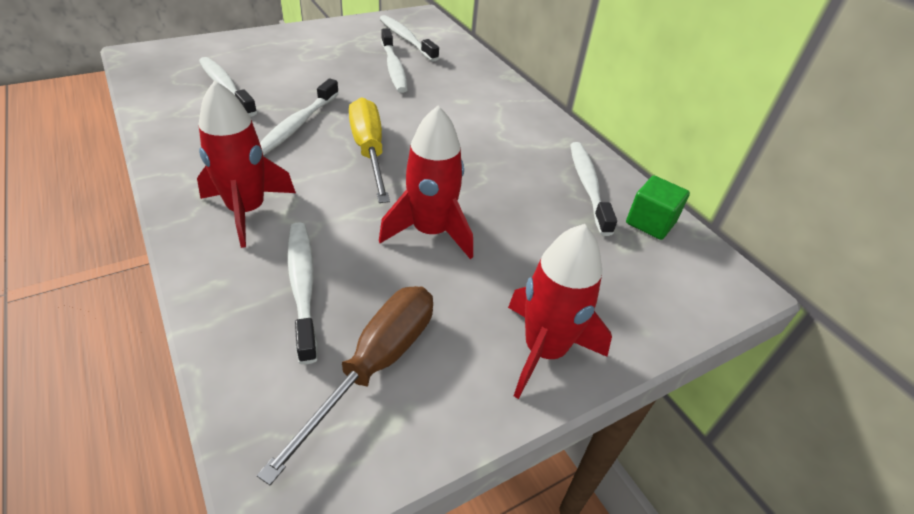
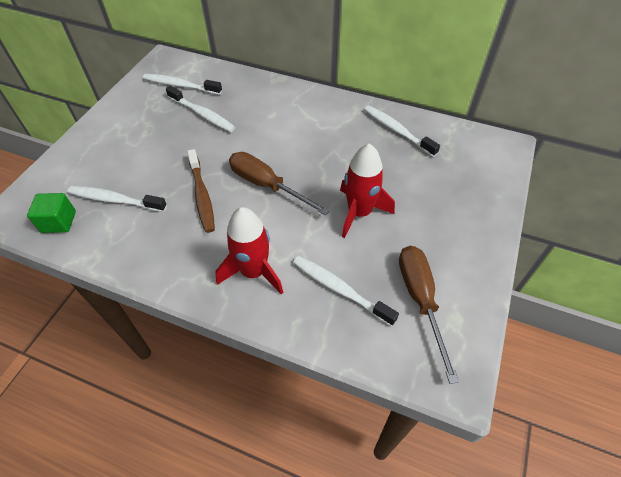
camera: 35 degrees left, 10 degrees up
white toothbrush [260,79,339,155] -> brown toothbrush [187,149,215,233]
yellow screwdriver [349,97,390,203] -> brown screwdriver [229,152,330,215]
red rocket [508,224,612,399] -> none
green cube [626,176,690,240] -> green cube moved to [27,193,76,233]

